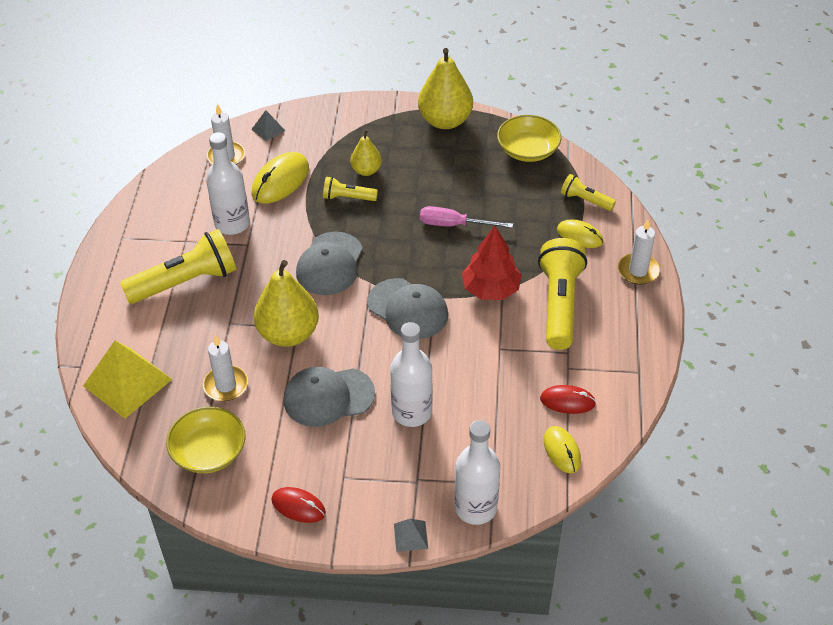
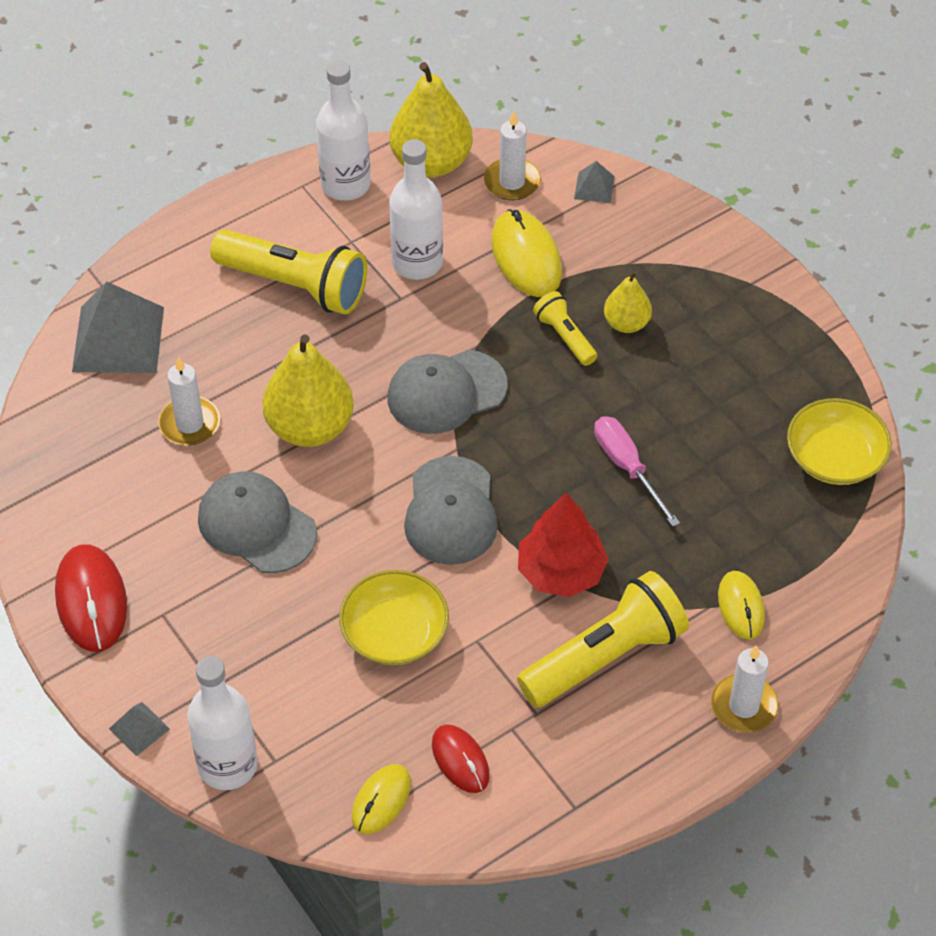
camera: 50 degrees right, 5 degrees up
yellow pyramid [83,341,172,418] -> grey pyramid [72,282,164,373]
yellow bowl [166,407,246,473] -> yellow bowl moved to [339,570,449,665]
yellow mouse [251,152,309,204] -> yellow mouse turned 75 degrees clockwise [491,209,562,297]
red mouse [272,487,326,523] -> red mouse [55,544,127,652], size x1.59
white bottle [390,322,433,427] -> white bottle moved to [316,60,371,201]
yellow pear [418,48,473,129] -> yellow pear moved to [390,62,473,177]
yellow flashlight [561,174,616,211] -> none

